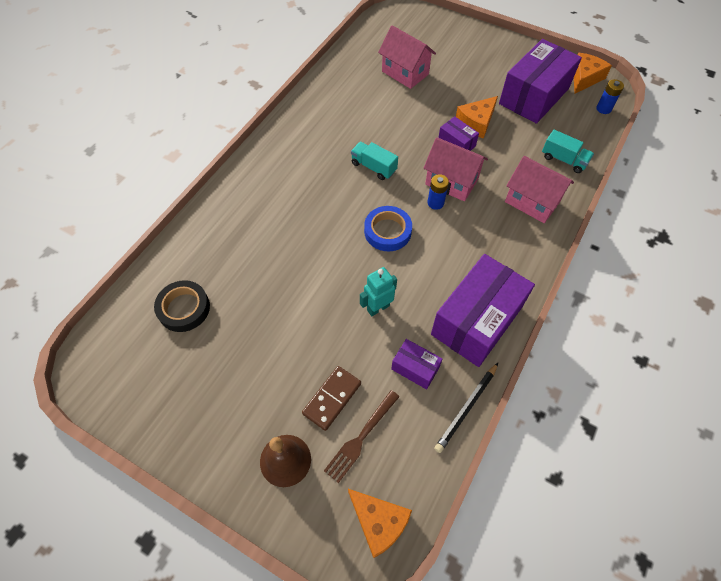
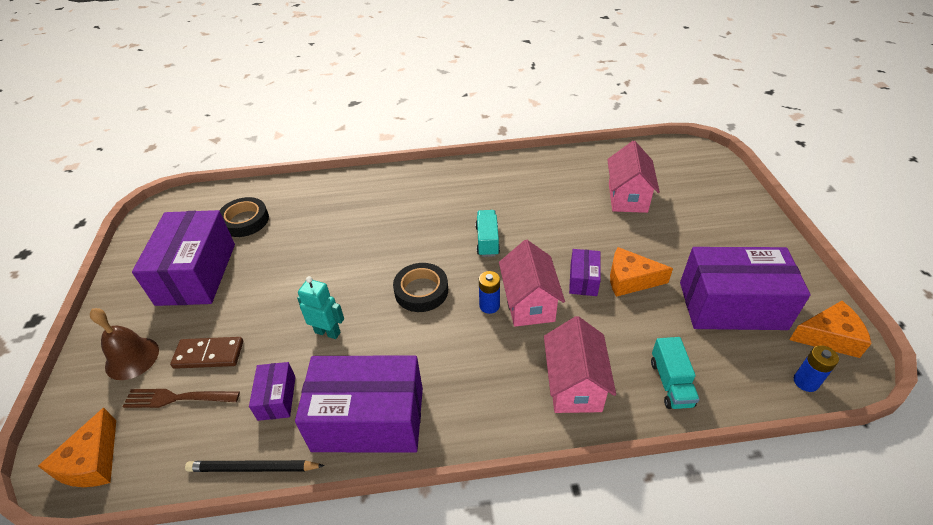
camera: 55 degrees right, 15 degrees down
blue tape [364,206,412,251] -> black tape [393,263,448,312]
none -> purple box [132,210,235,306]

